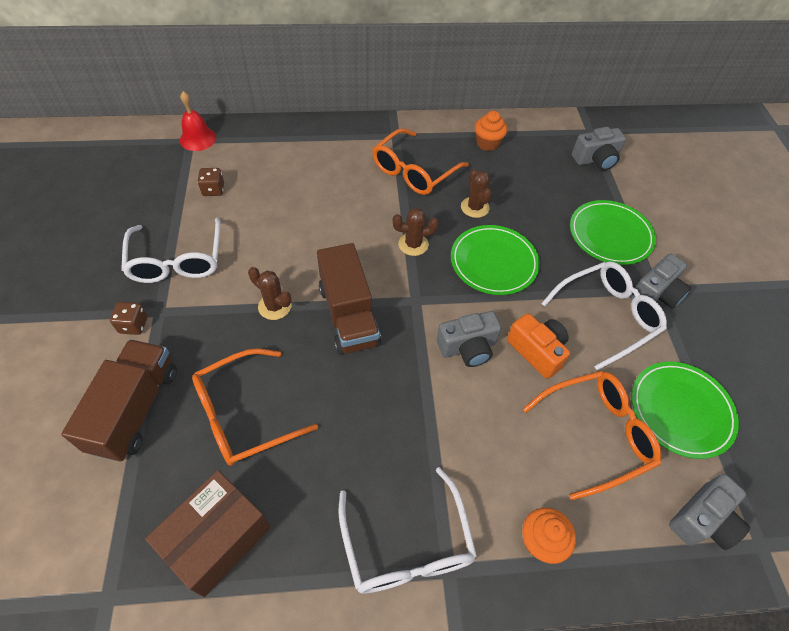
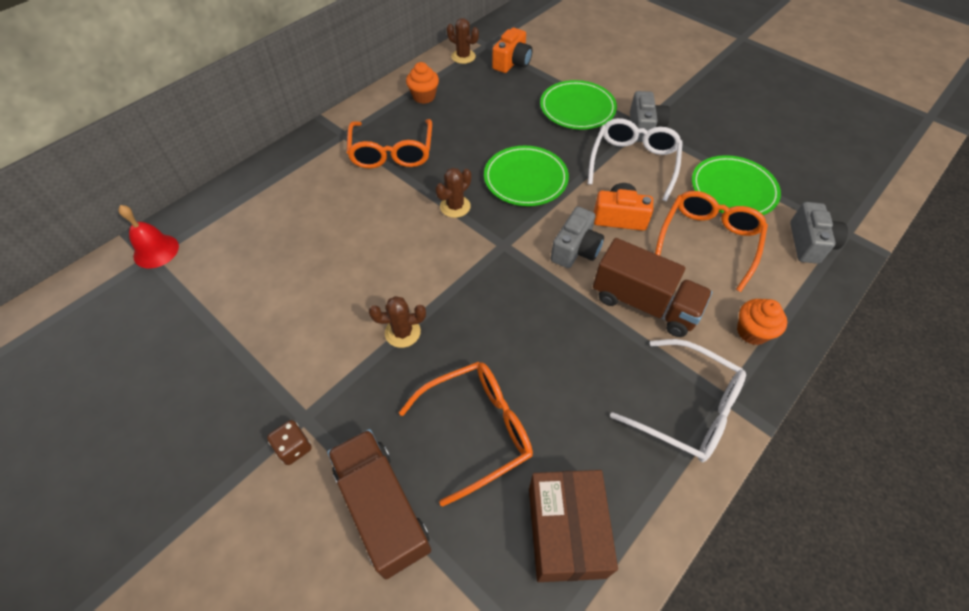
camera: 40 degrees left, 0 degrees up
white glasses [121,218,221,283] -> none
orange glasses [192,348,318,466] -> orange glasses turned 135 degrees counterclockwise [399,362,533,507]
brown dice [197,168,224,196] -> none
brown truck [317,243,382,355] -> brown truck moved to [593,238,712,337]
brown cactus [461,169,492,218] -> brown cactus moved to [447,18,479,64]
grey camera [572,127,626,171] -> orange camera [492,28,533,73]

